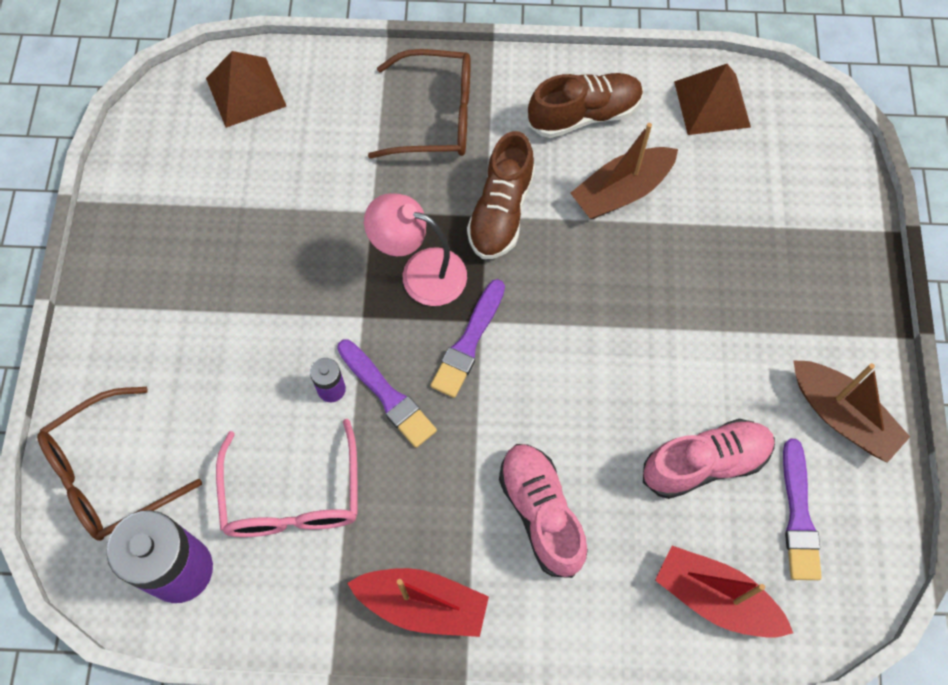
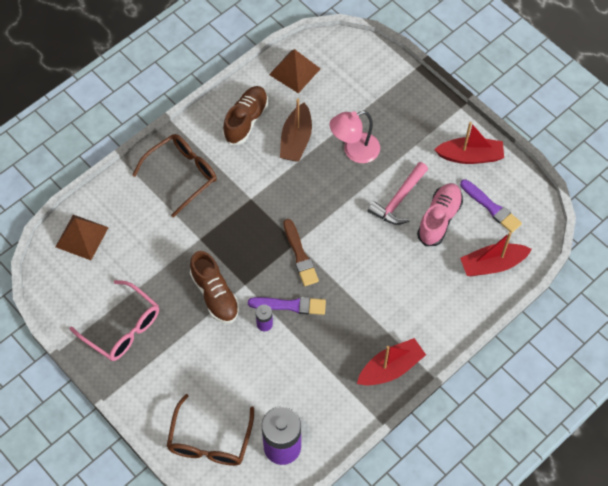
camera: 45 degrees left, 5 degrees down
pink glasses [216,419,358,537] -> pink glasses moved to [69,280,159,361]
pink lamp [364,193,467,306] -> pink lamp moved to [330,111,380,163]
purple brush [430,279,505,398] -> brown brush [283,219,319,286]
brown shoe [467,131,535,259] -> brown shoe moved to [190,251,240,324]
pink shoe [499,444,588,578] -> none
brown boat [793,360,910,463] -> red boat [434,122,504,164]
none -> pink hammer [368,162,428,225]

